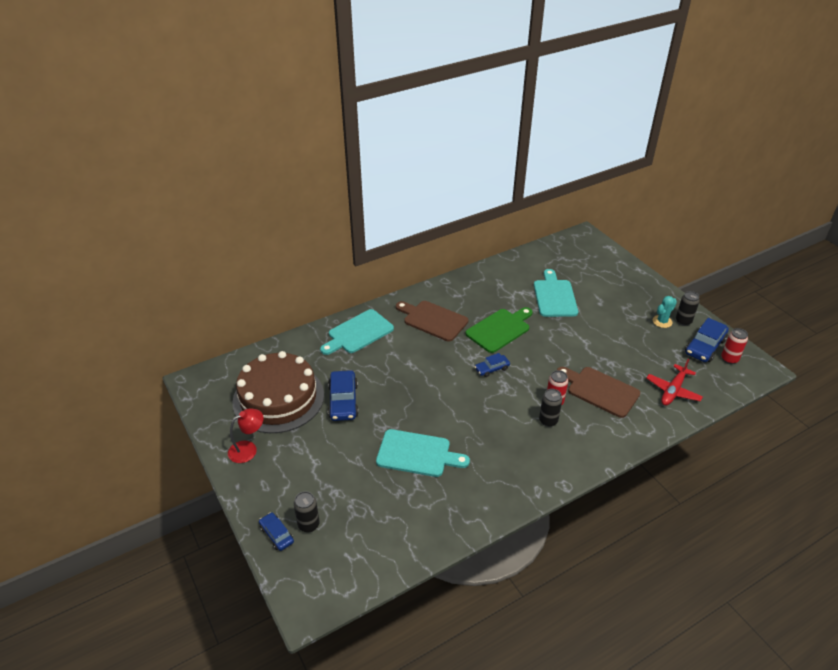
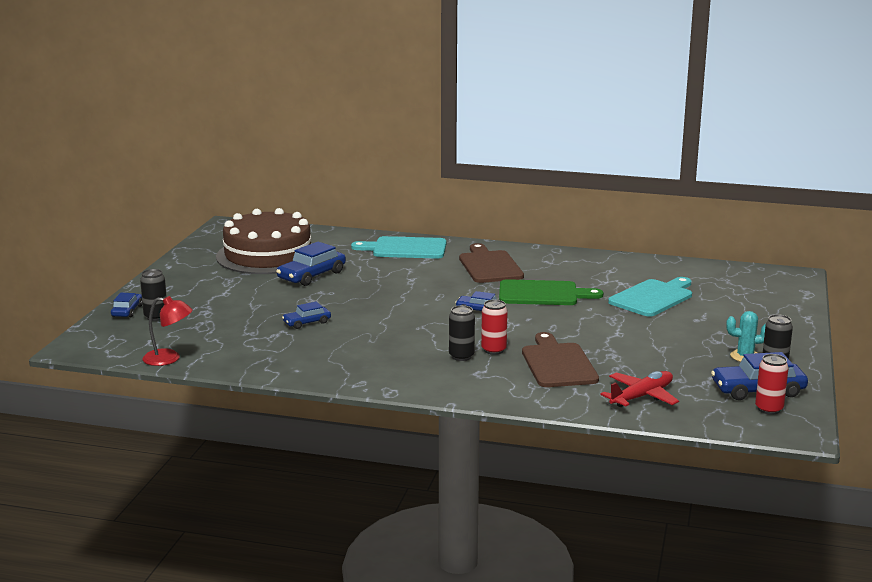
camera: 45 degrees right, 20 degrees down
red lamp [228,409,263,463] -> red lamp moved to [143,296,193,366]
turquoise cutting board [376,429,470,477] -> blue car [282,302,331,329]
red plane [647,359,703,406] -> red plane turned 150 degrees clockwise [601,371,679,407]

